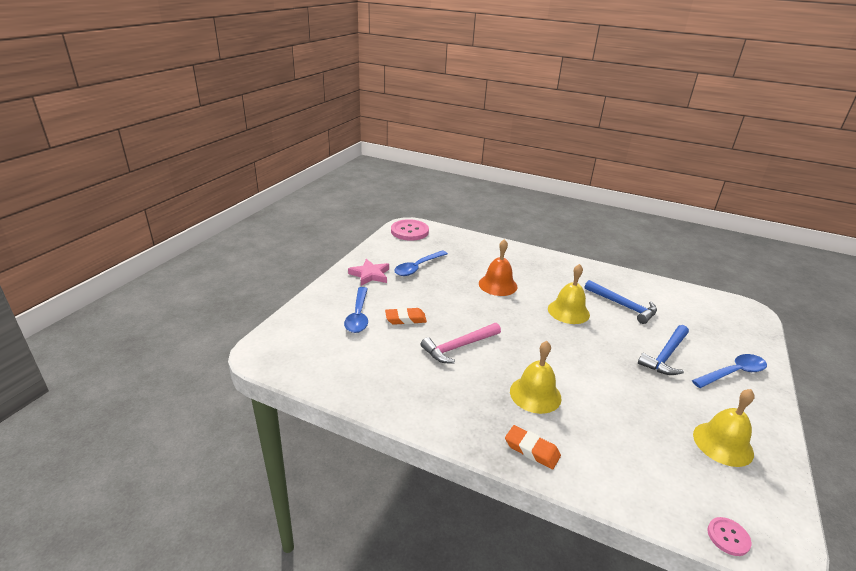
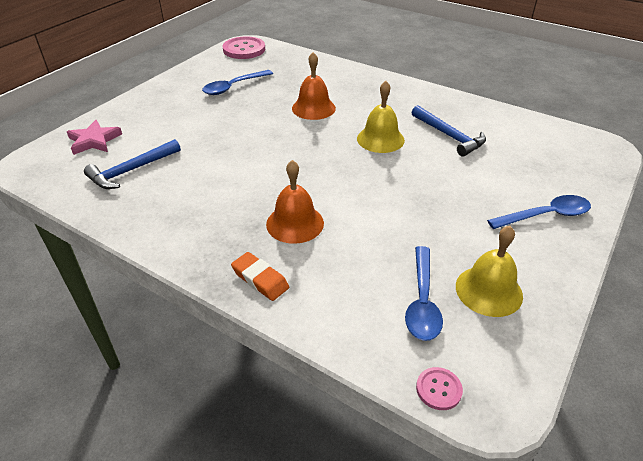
camera: 10 degrees right, 10 degrees up
blue spoon [344,287,368,333] -> blue spoon moved to [405,246,443,341]
pink star [348,259,389,286] -> pink star moved to [67,120,122,155]
orange eraser [385,307,427,325] -> none
pink hammer [421,323,501,363] -> none
yellow bell [510,341,561,414] -> orange bell [266,160,324,244]
blue hammer [638,325,689,375] -> blue hammer moved to [84,139,181,189]

